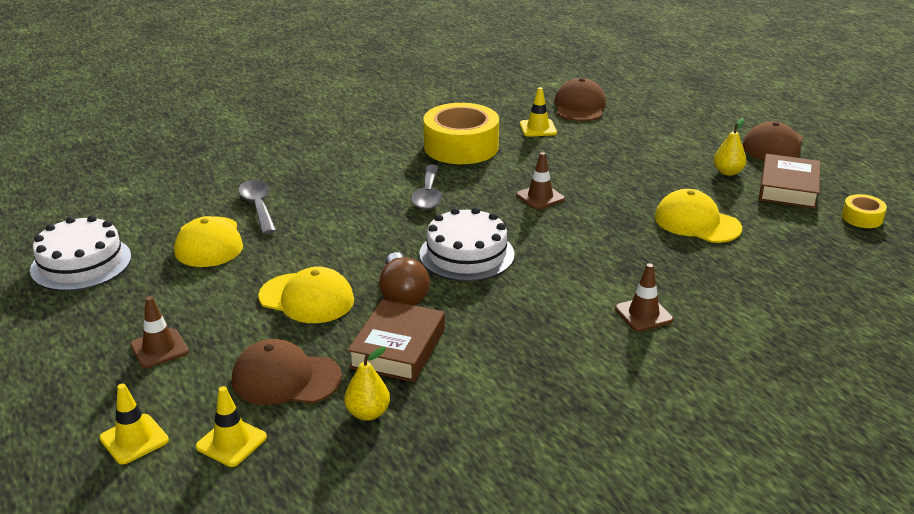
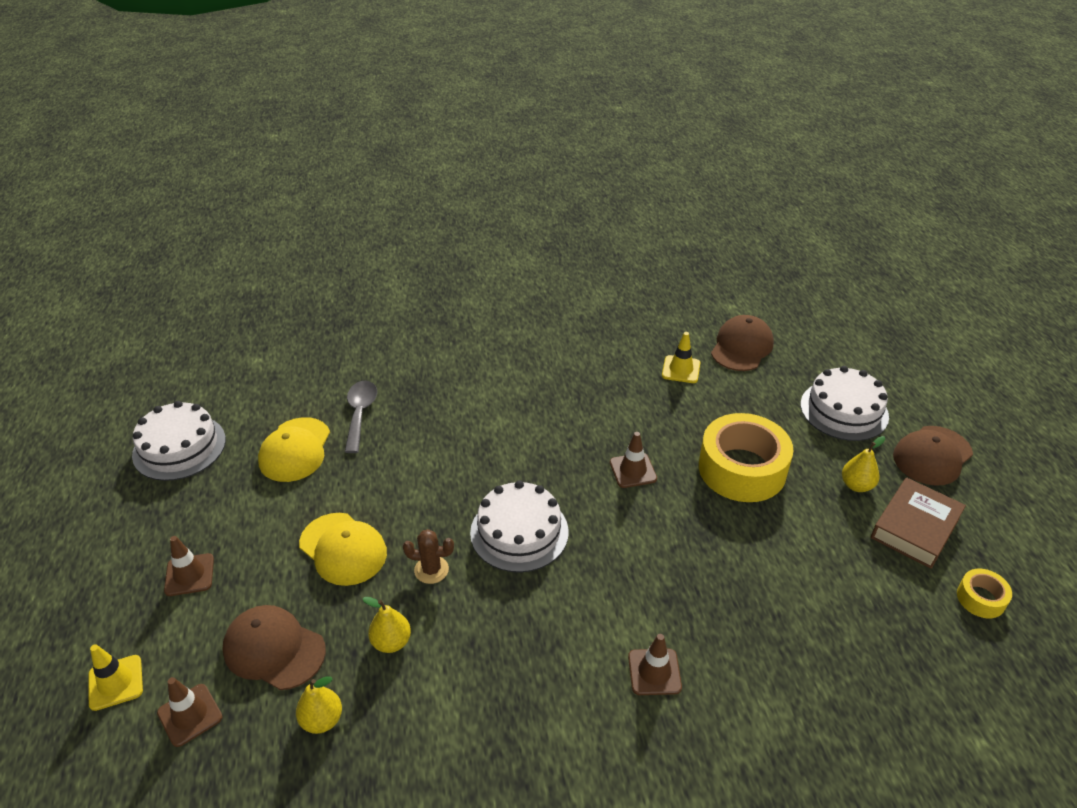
camera: 20 degrees right, 10 degrees up
yellow traffic cone [196,386,267,467] -> brown traffic cone [157,677,223,747]
brown book [348,299,445,382] -> yellow pear [362,597,411,653]
brown light bulb [379,252,430,306] -> brown cactus [403,529,454,584]
grey spoon [411,165,442,210] -> none
yellow tape [423,103,499,164] -> yellow tape moved to [699,413,793,502]
yellow cap [655,189,742,243] -> none
none -> white cake [801,366,889,441]

